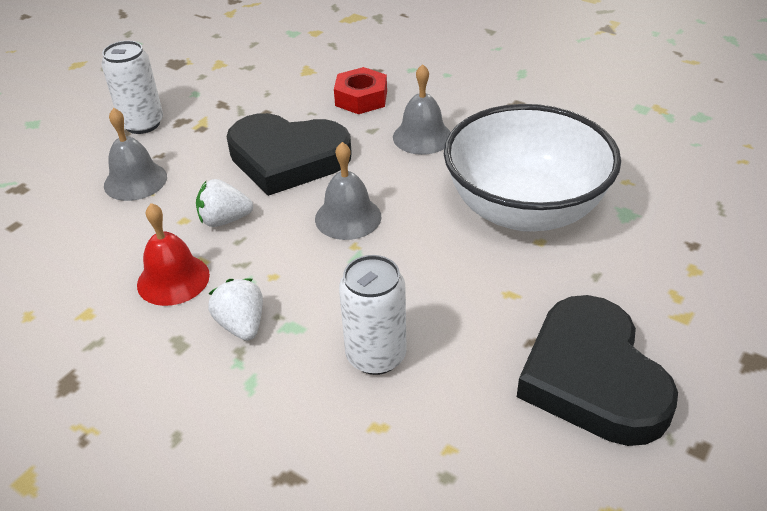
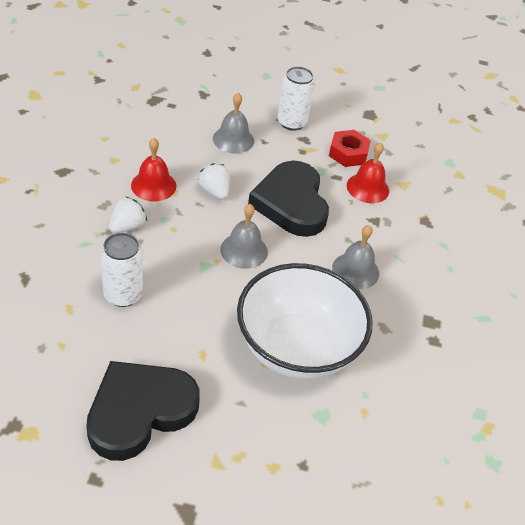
camera: 60 degrees right, 5 degrees up
red nut [334,67,387,114] -> red nut moved to [329,130,371,167]
none -> red bell [347,142,389,203]

